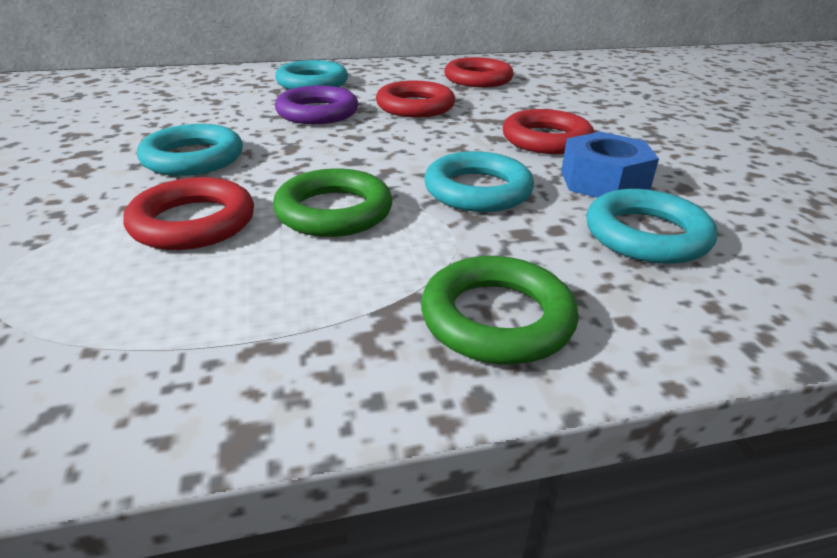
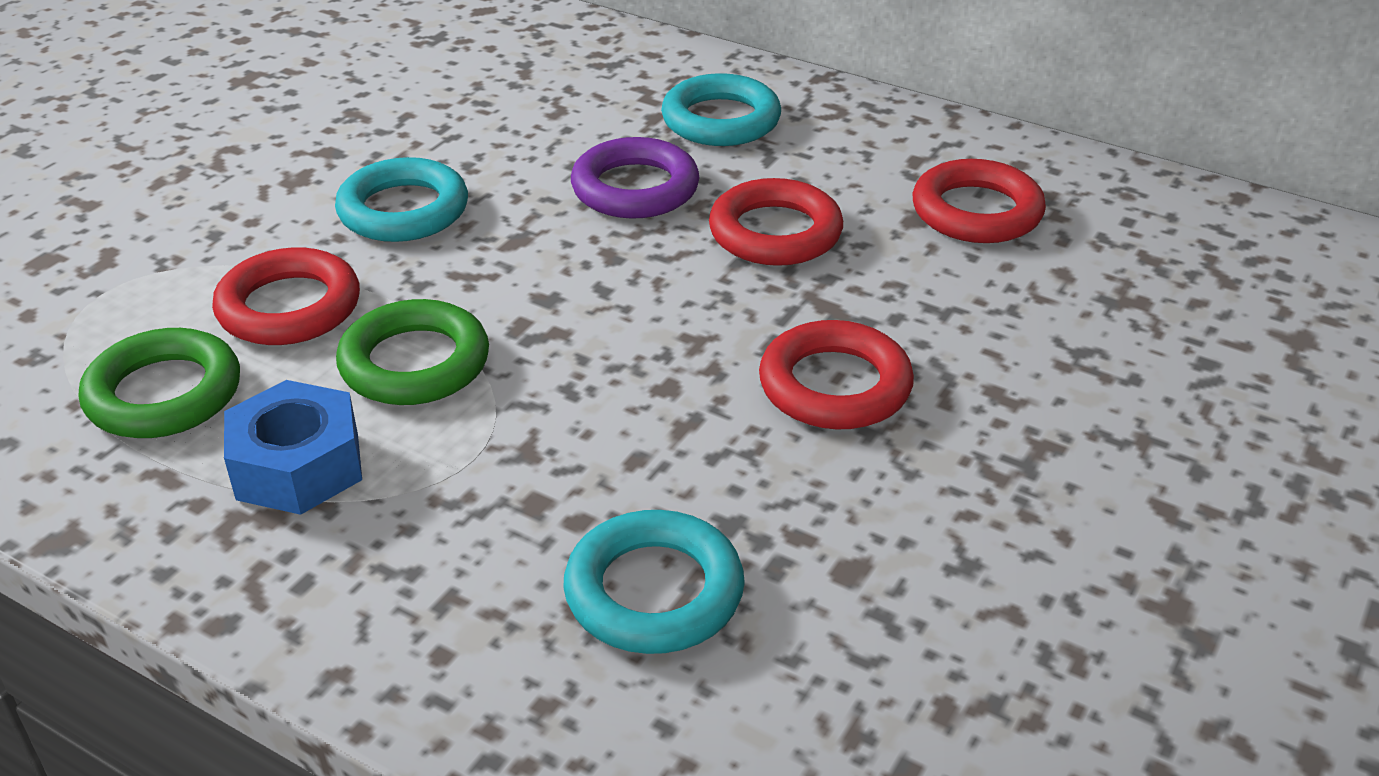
camera: 45 degrees right, 5 degrees up
green ring [421,256,578,364] -> green ring moved to [79,328,240,438]
turquoise ring [424,151,534,212] -> none
blue nut [561,132,659,198] -> blue nut moved to [224,380,362,515]

